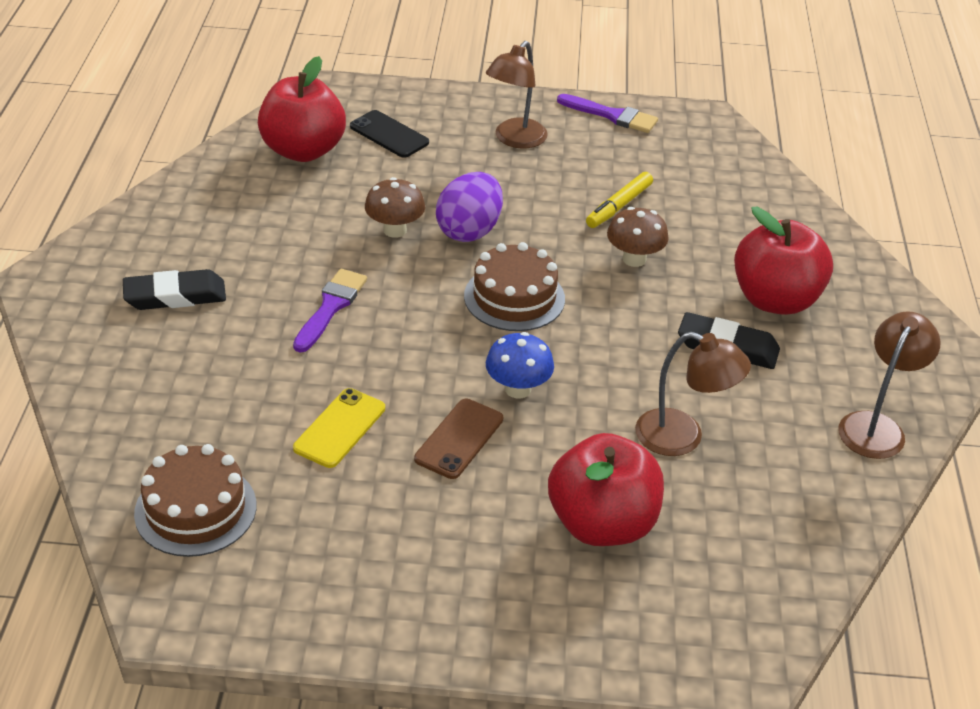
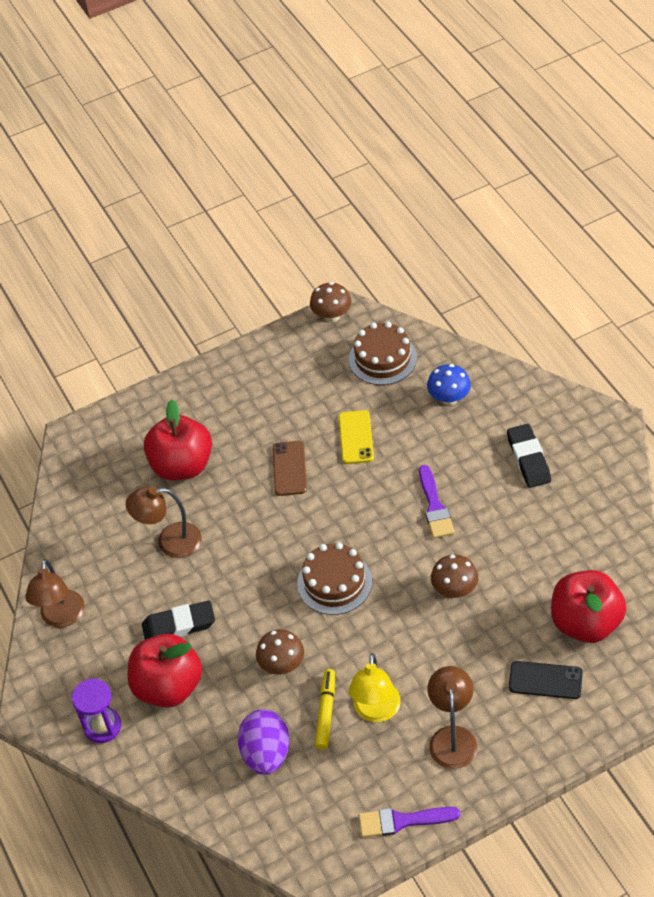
camera: 155 degrees right, 10 degrees up
black eraser [123,269,226,310] -> black eraser turned 60 degrees counterclockwise [507,424,551,488]
purple egg [436,172,503,242] -> purple egg moved to [238,709,290,775]
blue mushroom [486,332,554,398] -> blue mushroom moved to [427,364,471,405]
none -> purple hourglass [72,679,121,743]
none -> brown mushroom [310,282,351,322]
none -> yellow lamp [349,653,401,722]

